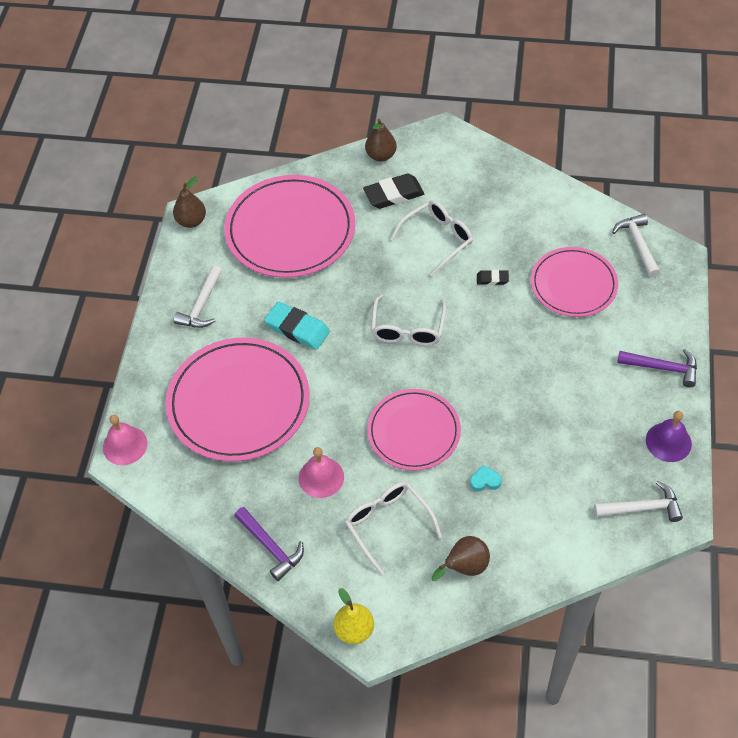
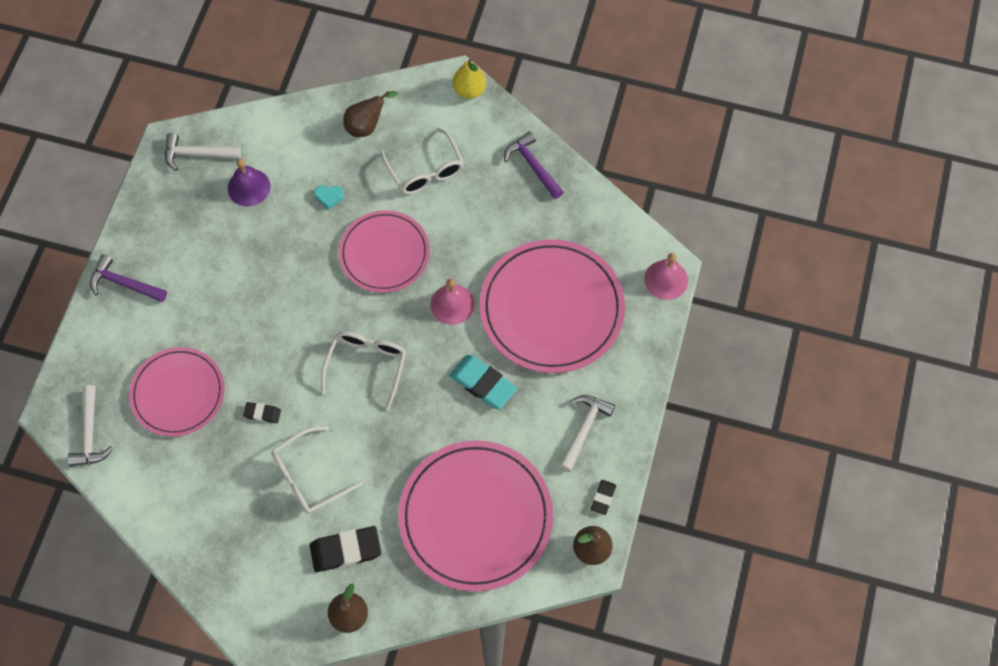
camera: 175 degrees left, 10 degrees up
pink bell [299,447,344,498] -> pink bell moved to [430,278,475,325]
purple bell [646,411,692,462] -> purple bell moved to [228,158,270,206]
none -> black eraser [591,480,616,515]

